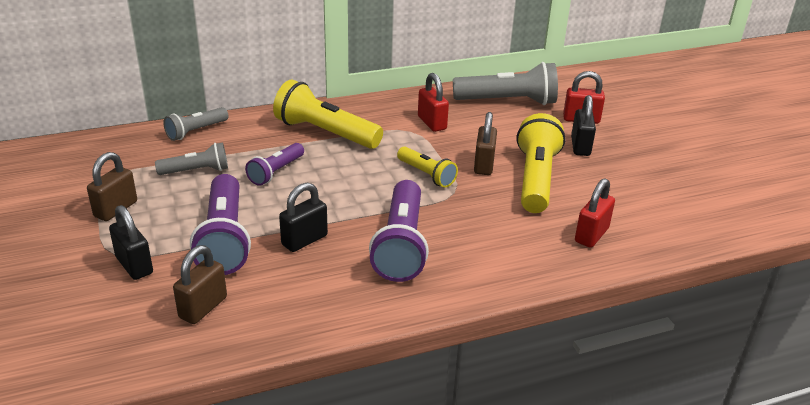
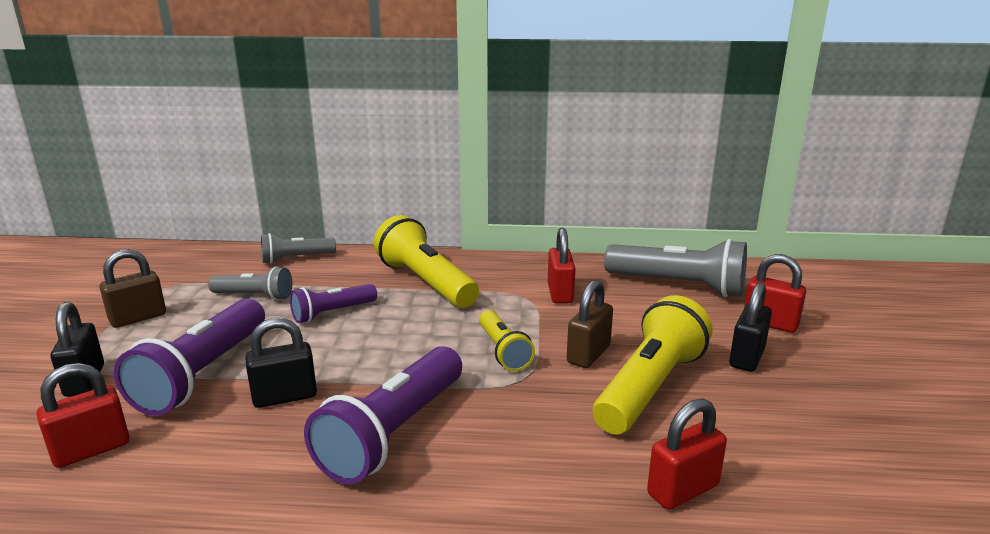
camera: 25 degrees right, 10 degrees down
brown padlock [173,245,227,324] -> red padlock [37,363,129,468]

